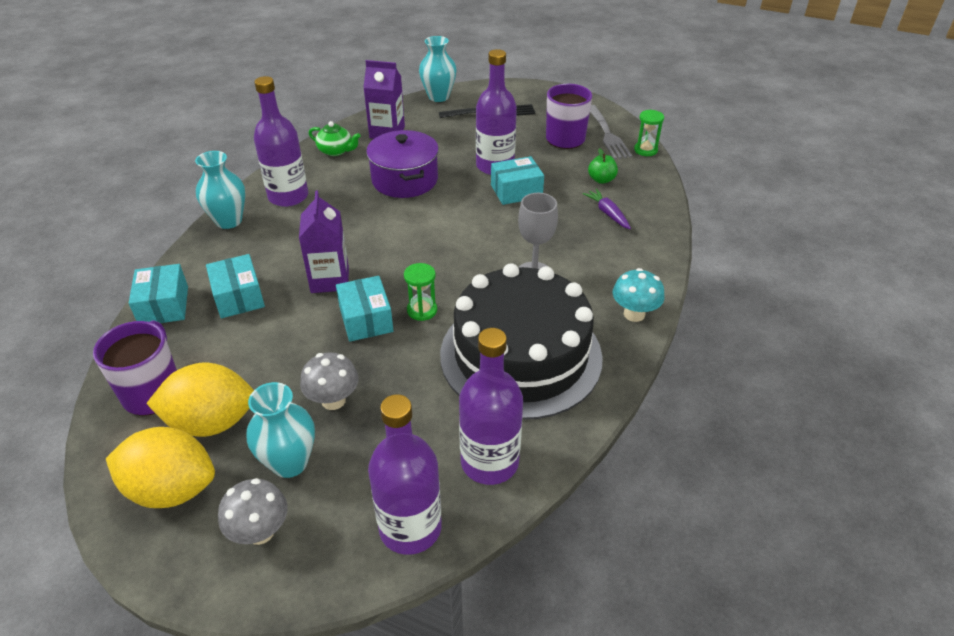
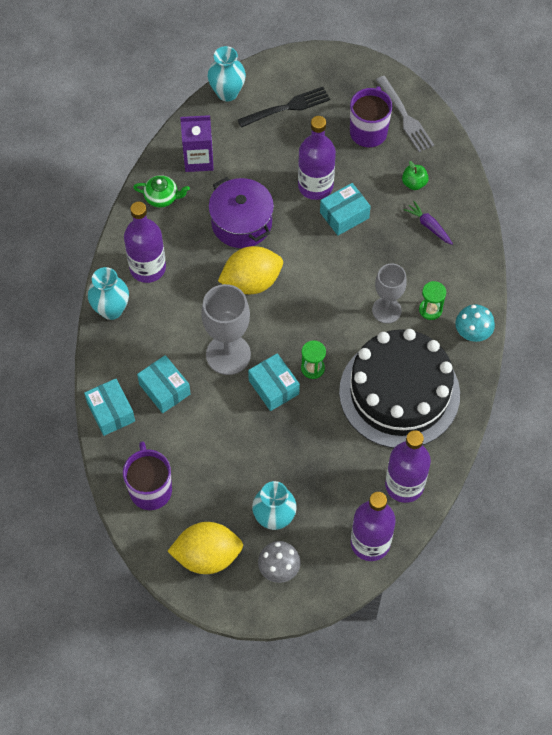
camera: 15 degrees left, 20 degrees up
yellow lemon [146,363,254,437] -> yellow lemon moved to [218,246,283,294]
purple carton [299,190,349,293] -> grey goblet [201,284,251,375]
grey mushroom [300,352,358,410] -> none
green hourglass [634,110,664,156] -> green hourglass moved to [419,281,446,320]

